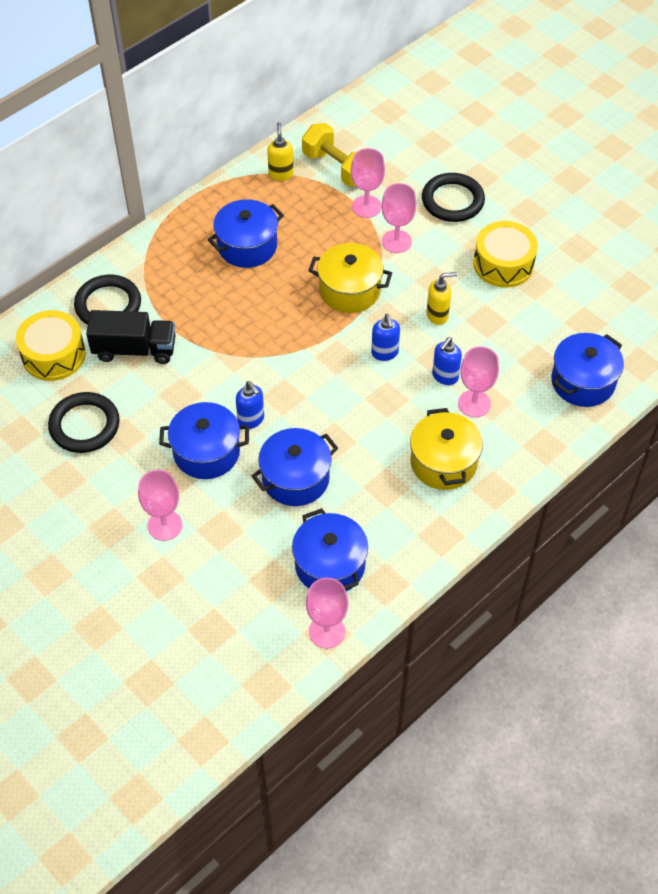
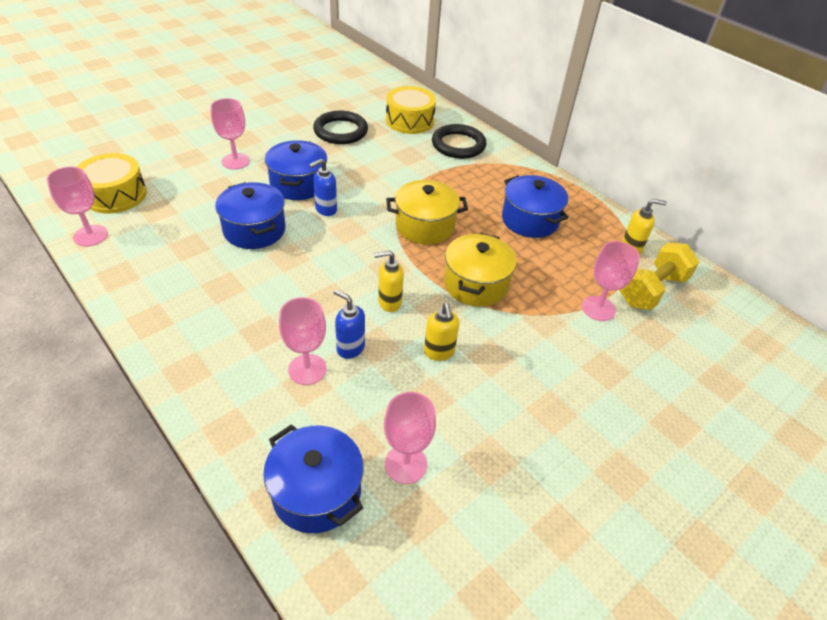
camera: 90 degrees right, 10 degrees down
black truck [86,310,175,364] -> none
blue pot [292,508,368,591] -> none
blue soap dispenser [371,314,400,361] -> yellow soap dispenser [374,250,404,312]
pink goblet [382,183,417,253] -> pink goblet moved to [384,392,436,484]
yellow pot [410,408,483,490] -> yellow pot moved to [386,180,468,244]
black ring [422,173,485,222] -> none
yellow drum [474,221,538,288] -> yellow drum moved to [77,153,147,214]

